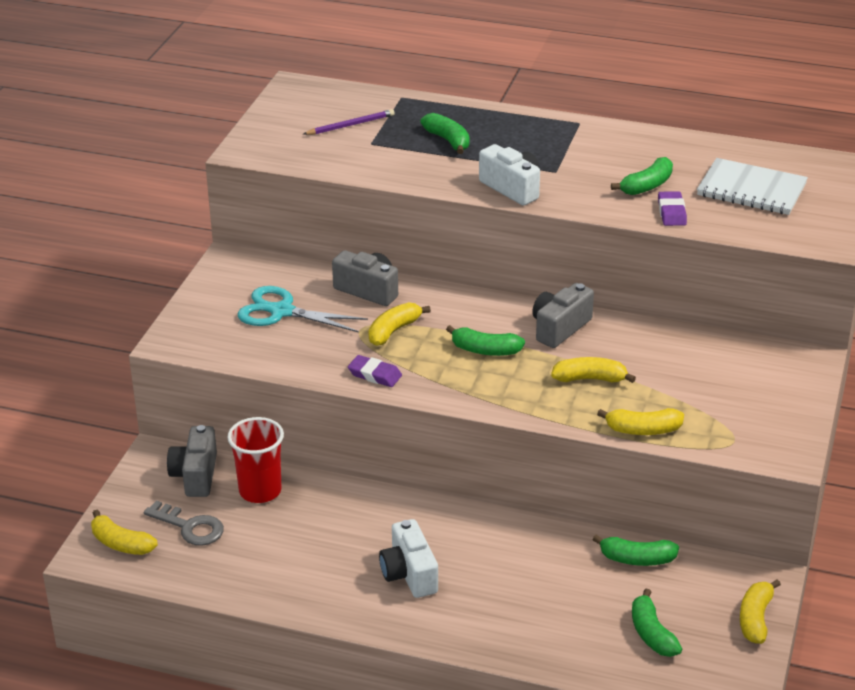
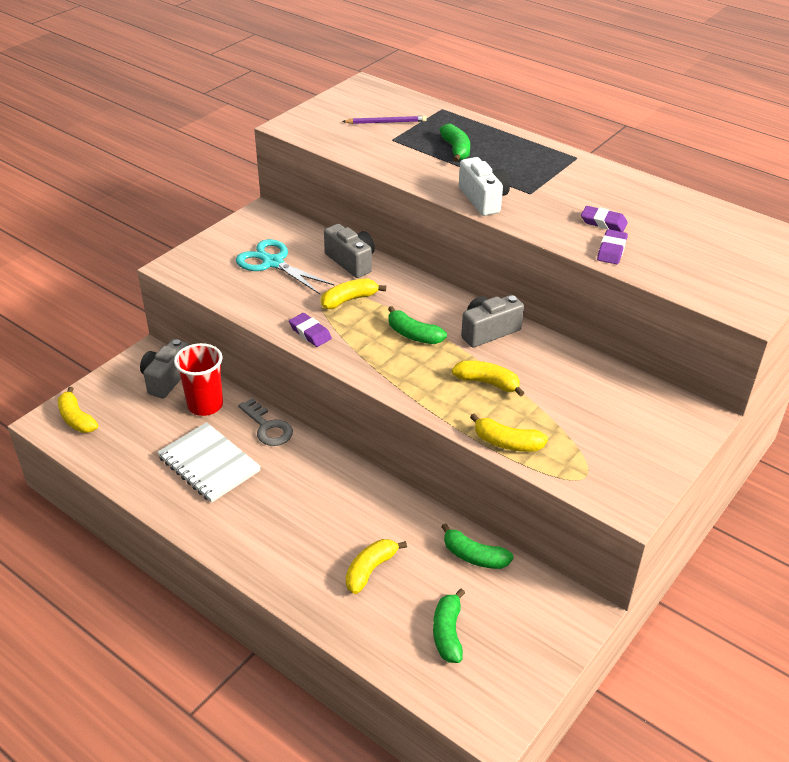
camera: 20 degrees right, 5 degrees up
grey key [144,500,224,546] -> grey key moved to [238,398,293,446]
white camera [379,519,438,598] -> none
green banana [611,157,673,195] -> purple eraser [581,206,628,232]
white notebook [697,158,808,215] -> white notebook moved to [157,422,261,503]
yellow banana [740,579,781,644] -> yellow banana moved to [346,539,407,594]

